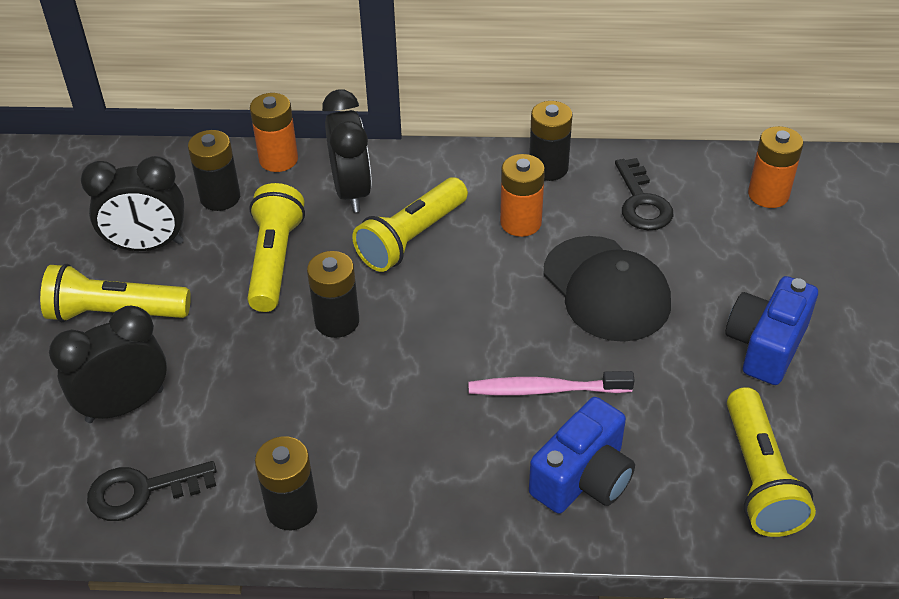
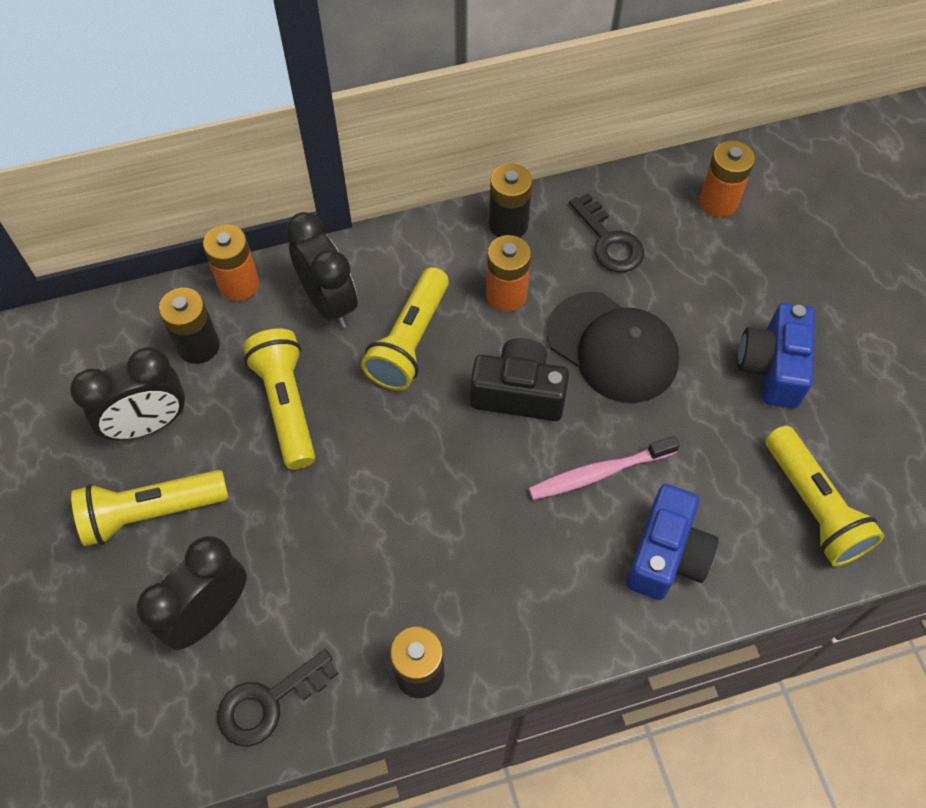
camera: 20 degrees left, 15 degrees up
black battery [307,251,359,338] -> none
none -> black camera [470,338,569,421]

